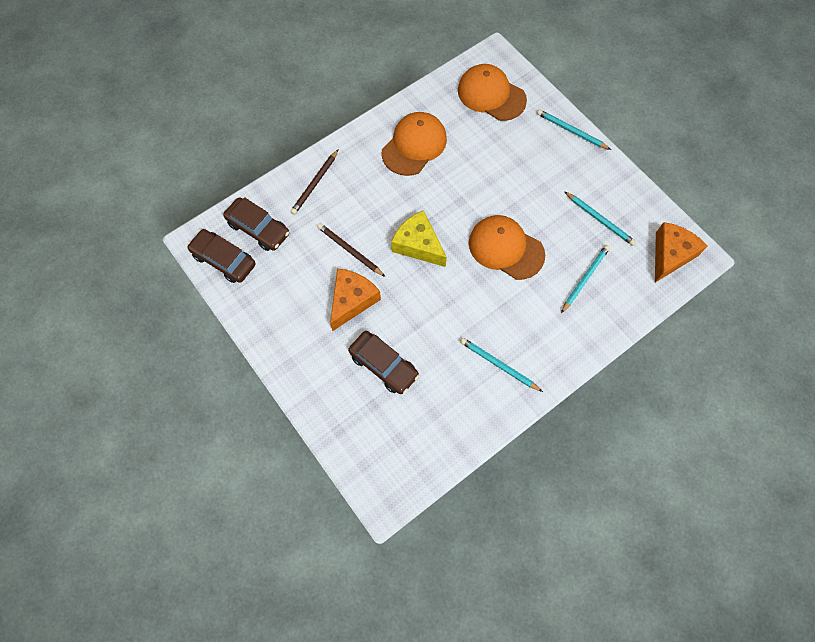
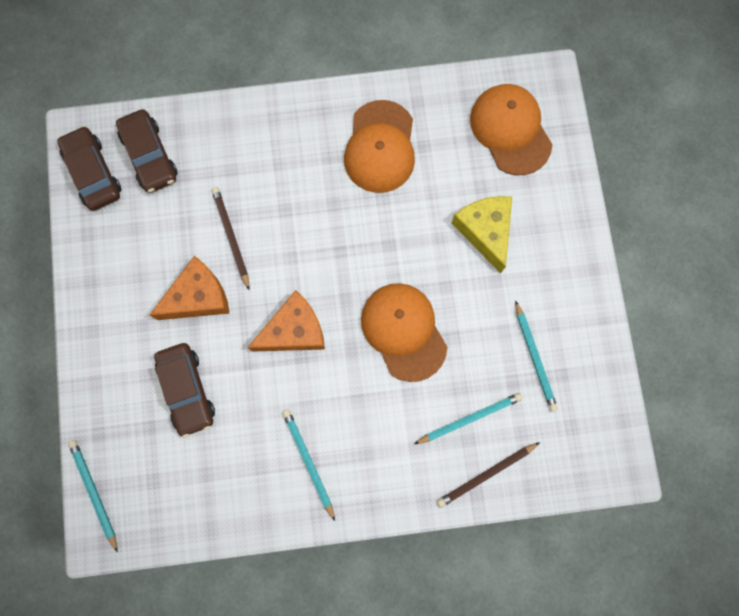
camera: 30 degrees right, 10 degrees up
brown pencil [291,149,339,215] -> brown pencil moved to [437,442,540,508]
orange cap [382,112,447,176] -> orange cap turned 120 degrees clockwise [344,100,415,193]
yellow cheese [391,210,447,267] -> yellow cheese moved to [452,196,512,273]
turquoise pencil [537,109,611,150] -> turquoise pencil moved to [68,440,118,553]
orange cheese [655,222,708,282] -> orange cheese moved to [248,290,325,352]

